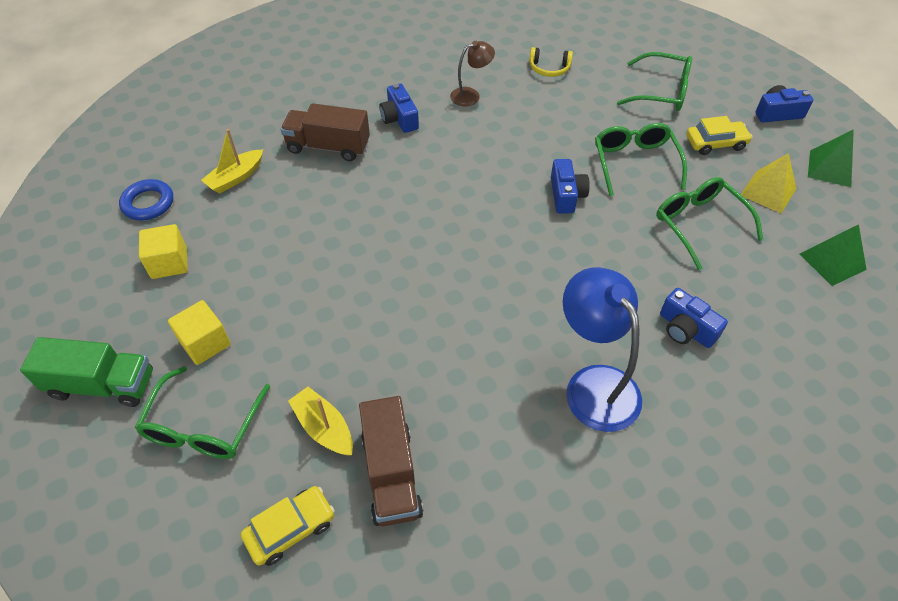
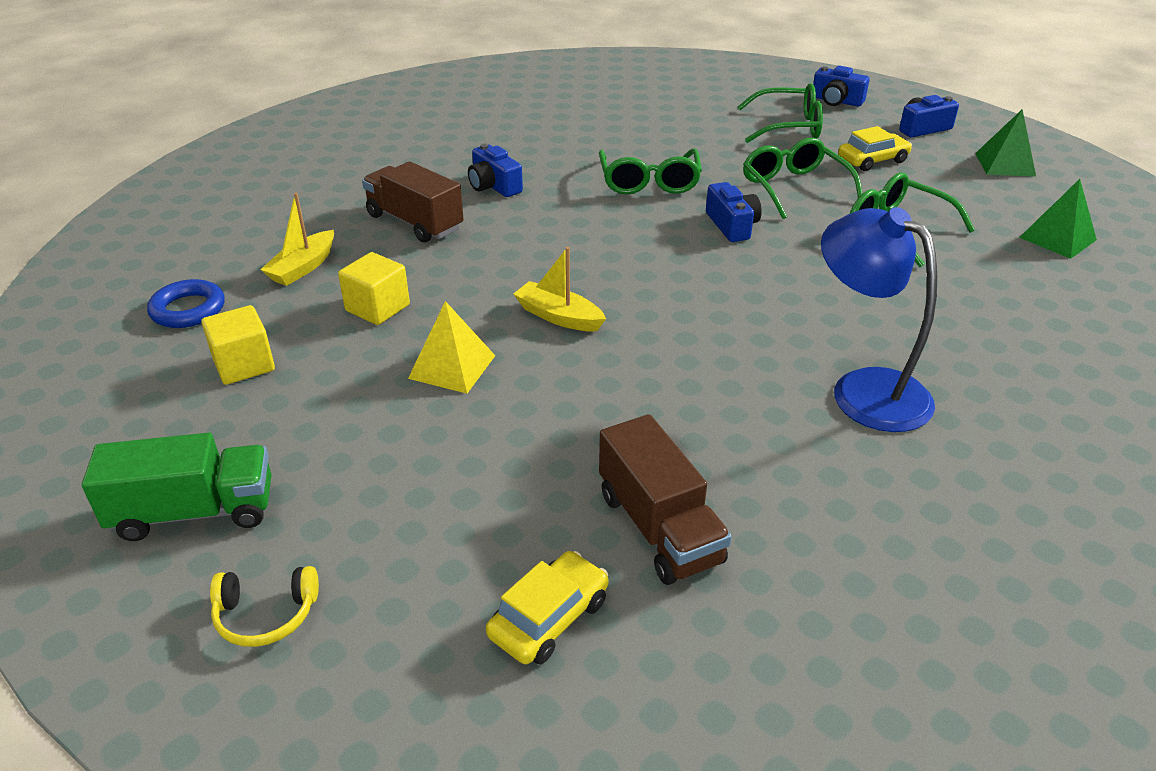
camera: 15 degrees left, 15 degrees down
green glasses [135,366,270,459] -> green glasses moved to [599,149,702,194]
yellow cube [168,300,231,365] -> yellow cube moved to [338,252,410,325]
brown truck [281,103,370,161] -> brown truck turned 45 degrees clockwise [362,161,464,243]
yellow boat [288,387,353,456] -> yellow boat moved to [514,247,606,331]
brown lamp [450,41,495,106] -> none
yellow headphones [529,47,573,77] -> yellow headphones moved to [210,566,319,647]
blue camera [660,288,728,348] -> blue camera moved to [813,66,870,107]
yellow pyramid [741,153,797,213] -> yellow pyramid moved to [408,301,495,394]

